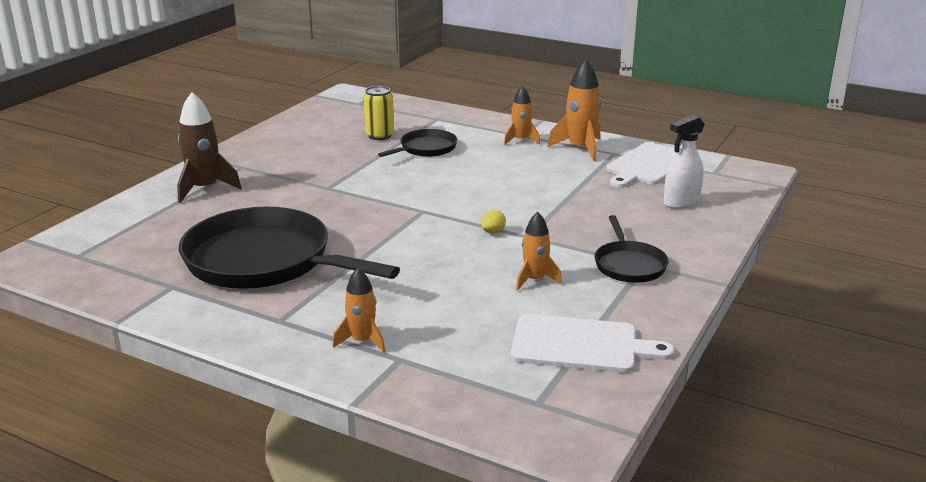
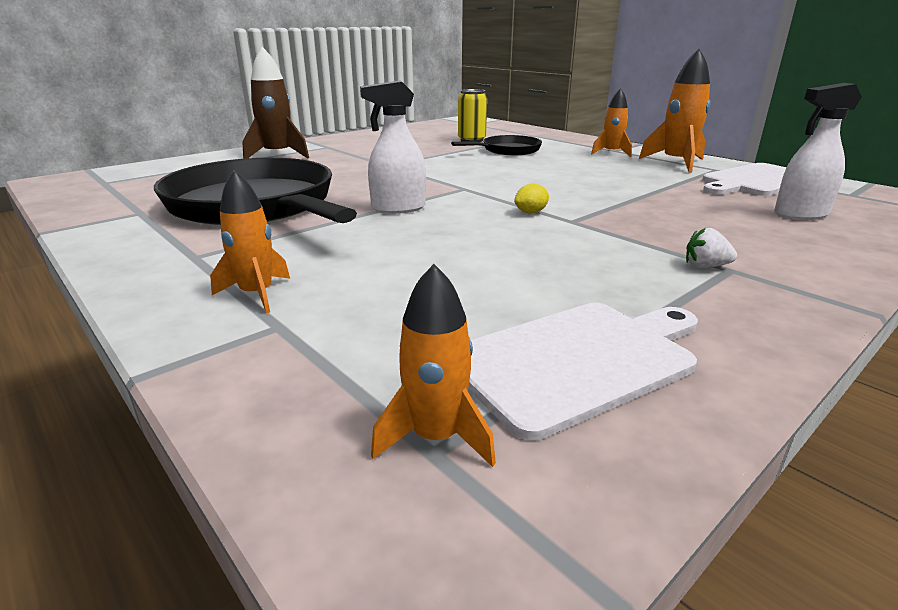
camera: 20 degrees right, 0 degrees up
white cutting board [511,314,674,373] -> white cutting board turned 60 degrees counterclockwise [468,303,698,441]
orange rocket [516,212,562,291] -> orange rocket moved to [371,264,496,467]
black pan [594,215,669,283] -> white strawberry [686,228,737,268]
none -> white spray bottle [360,80,426,214]

